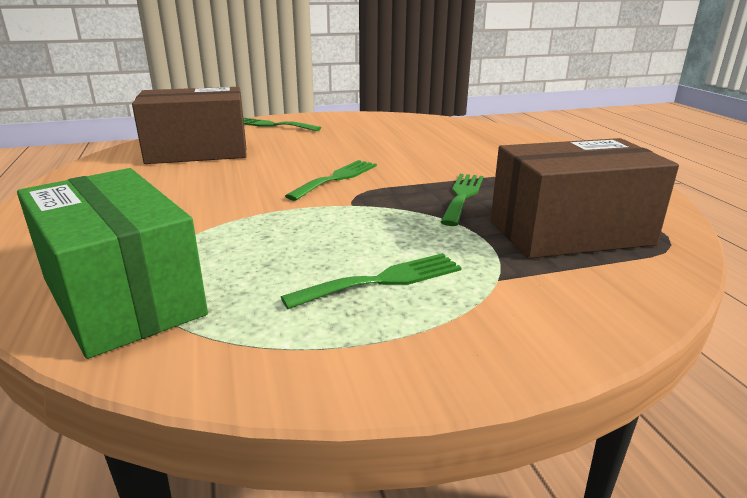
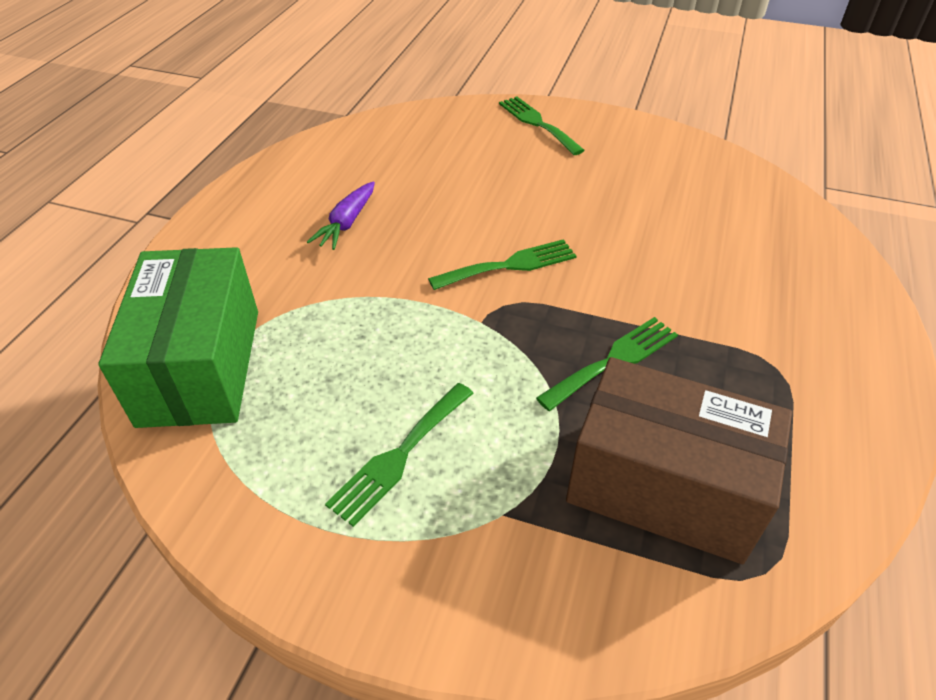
camera: 35 degrees right, 20 degrees up
brown box [132,87,247,164] -> none
green fork [281,253,462,309] -> green fork turned 120 degrees clockwise [325,383,474,527]
none -> purple carrot [307,181,375,250]

